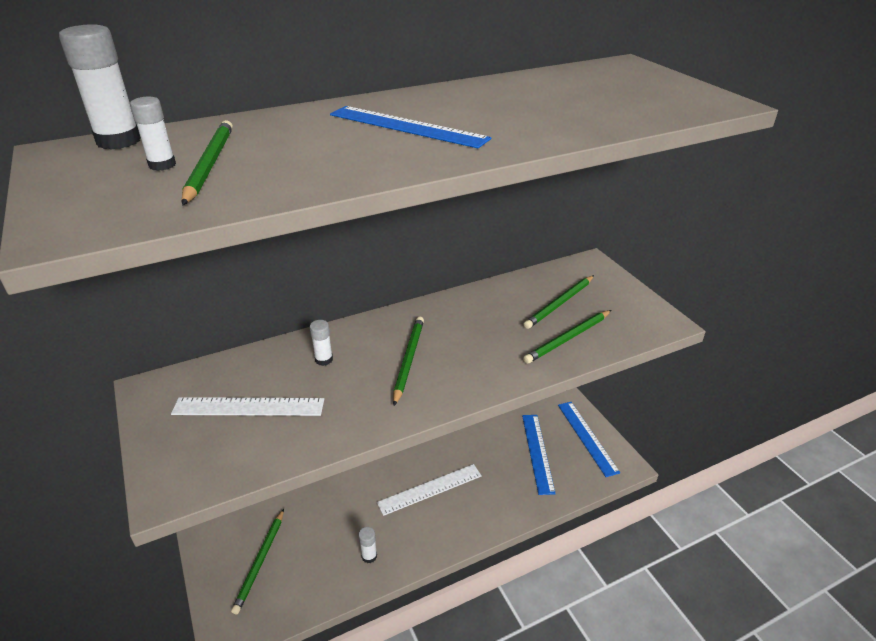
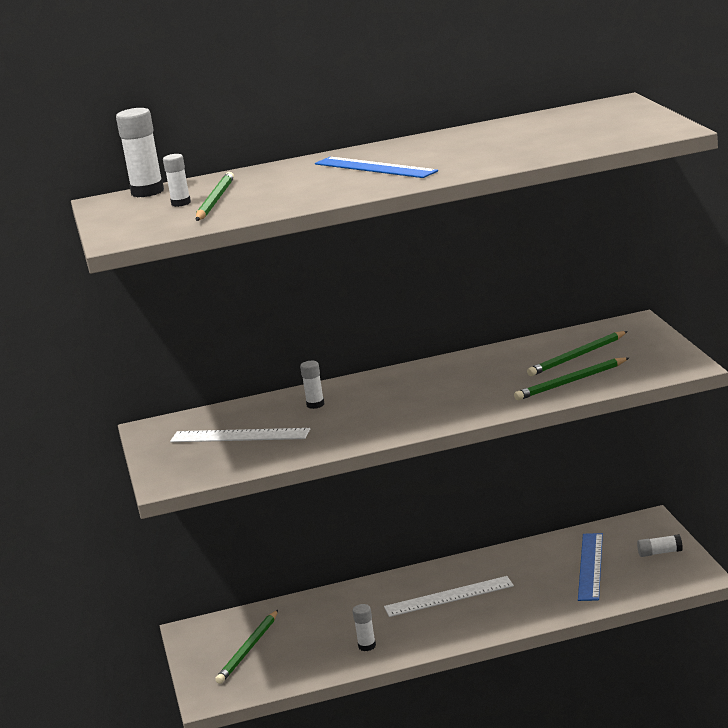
camera: 15 degrees right, 15 degrees down
green pencil [393,316,424,406] -> none
blue ruler [558,402,620,477] -> white glue stick [637,534,683,557]

